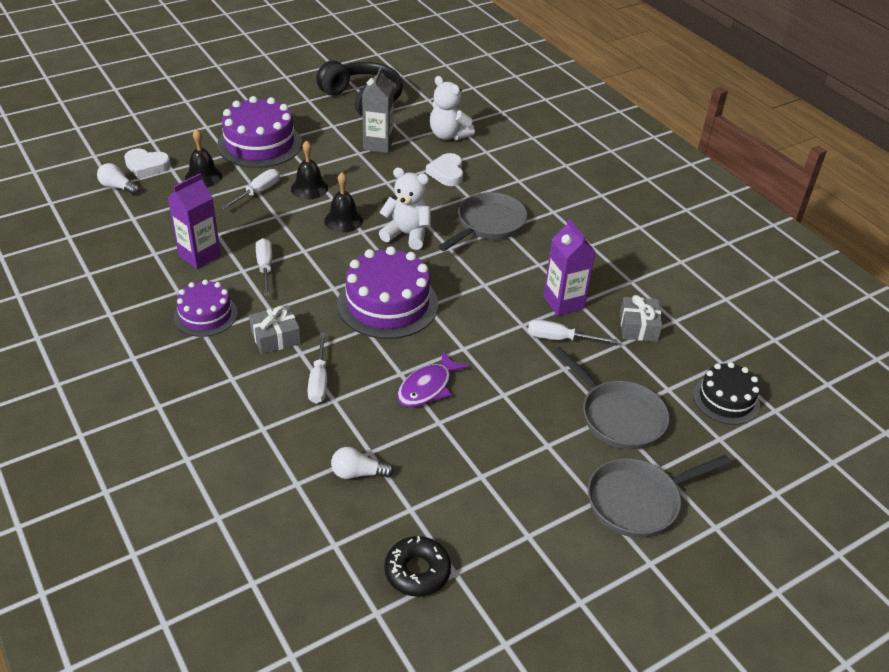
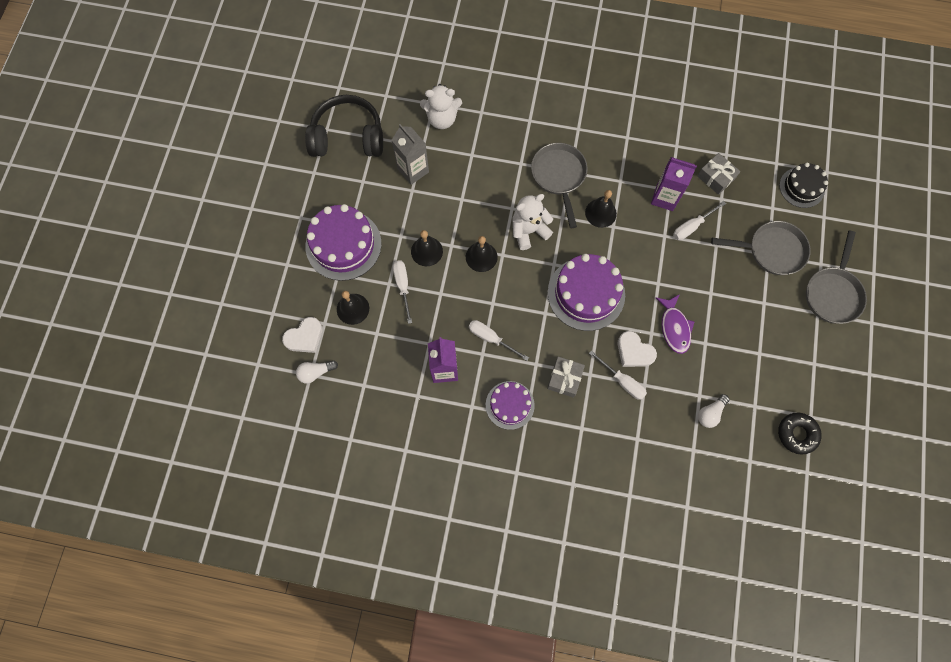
camera: 45 degrees left, 30 degrees up
white heart [426,153,463,186] -> white heart moved to [618,331,657,367]
none -> black bell [585,190,617,228]

